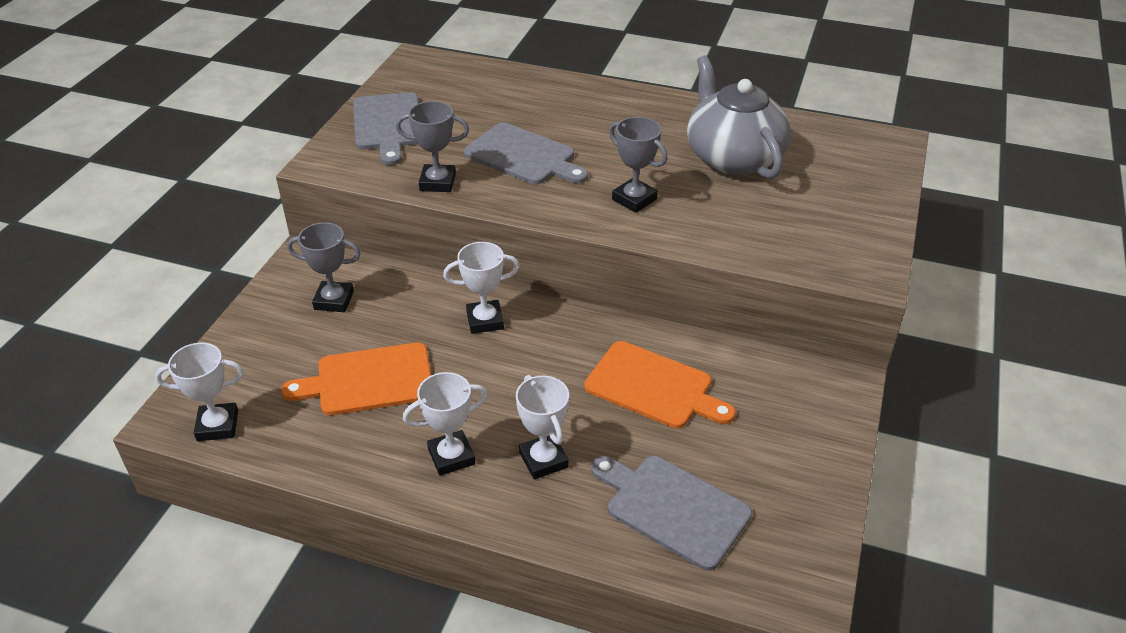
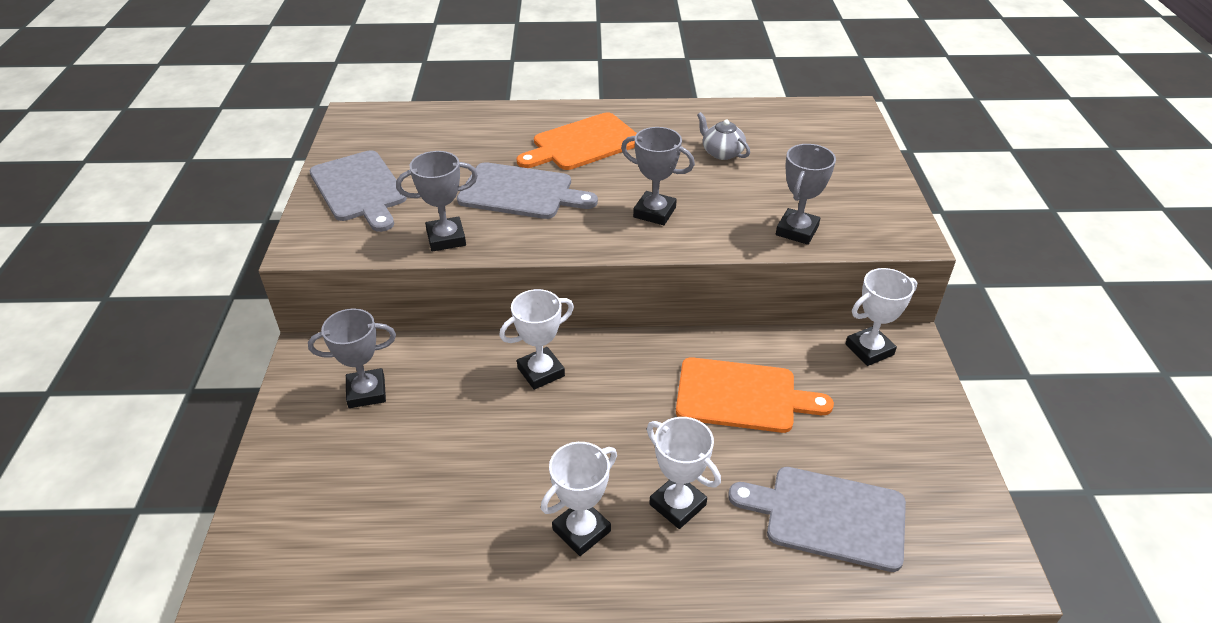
camera: 20 degrees left, 0 degrees up
white trophy [155,343,244,441] -> white trophy moved to [846,268,917,366]
orange cutting board [281,343,431,415] -> orange cutting board moved to [517,112,637,170]
grey teapot [687,55,791,179] -> grey teapot [697,112,750,160], size x0.43
none -> grey trophy [776,144,836,245]

